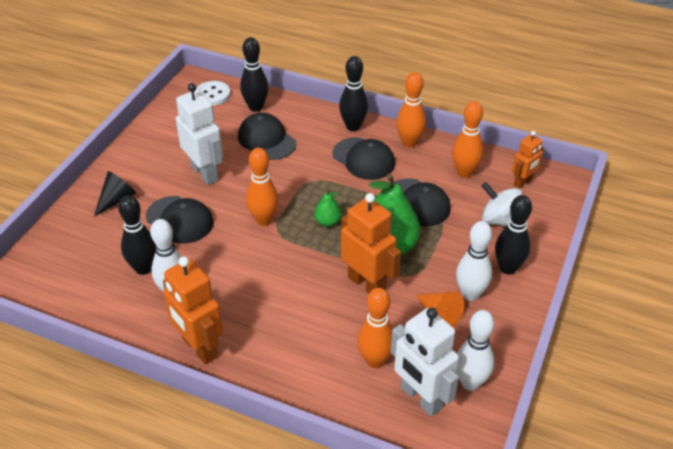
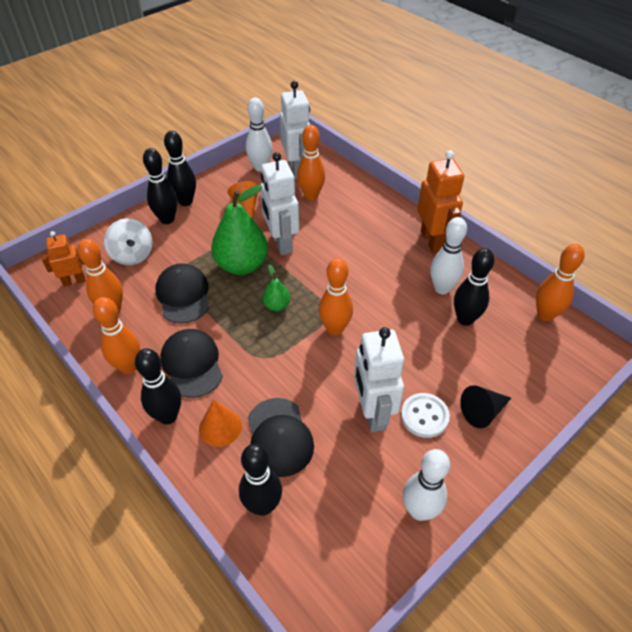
camera: 155 degrees left, 5 degrees up
black cap [146,196,213,243] -> none
white button [196,81,230,106] -> white button moved to [401,393,450,438]
orange robot [341,193,401,294] -> white robot [260,152,299,255]
white bowling pin [456,221,492,301] -> white bowling pin moved to [403,449,450,521]
none -> black bowling pin [164,131,196,206]
none -> orange cone [199,399,242,447]
none -> orange bowling pin [536,244,585,321]

